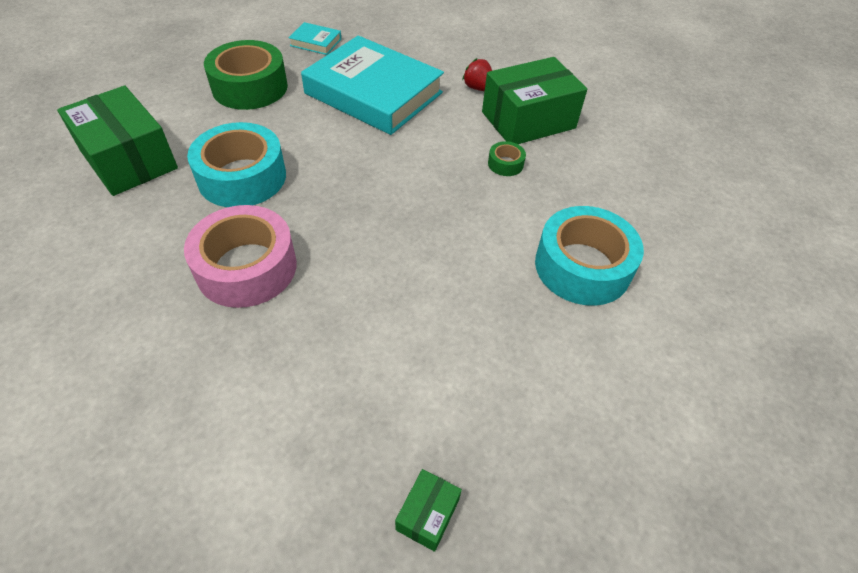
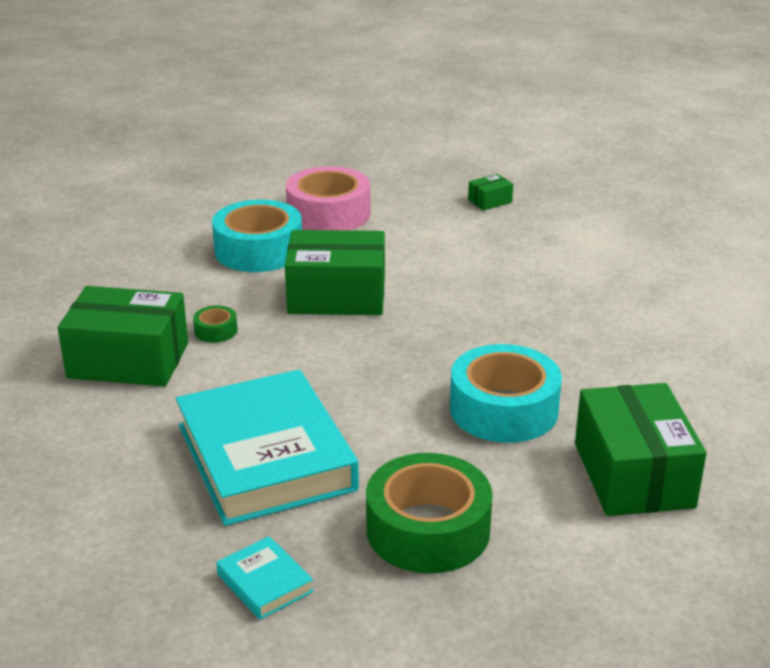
camera: 145 degrees left, 20 degrees down
pink tape [184,205,297,308] -> pink tape moved to [286,166,371,231]
red strawberry [462,58,492,91] -> none
none -> green box [285,230,385,315]

